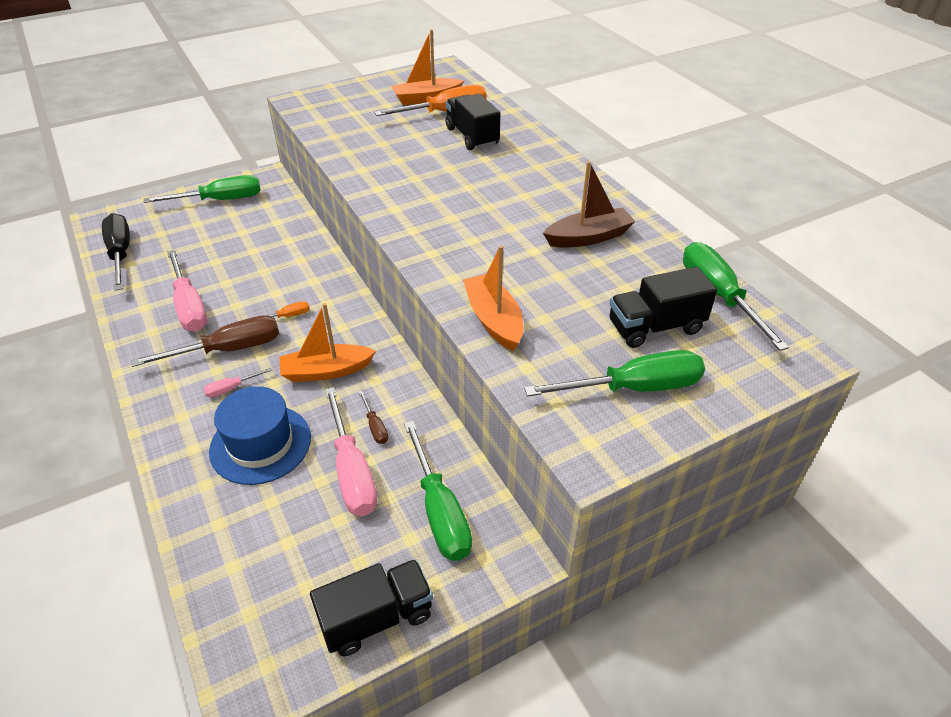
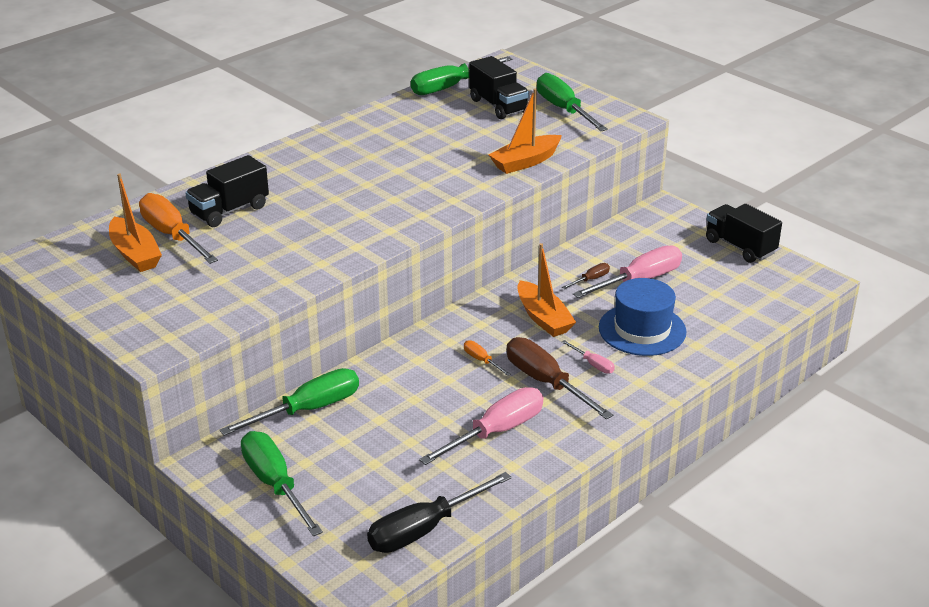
camera: 105 degrees left, 10 degrees down
green screwdriver [404,421,472,561] -> green screwdriver moved to [220,368,359,436]
brown boat [543,161,636,247] -> none

